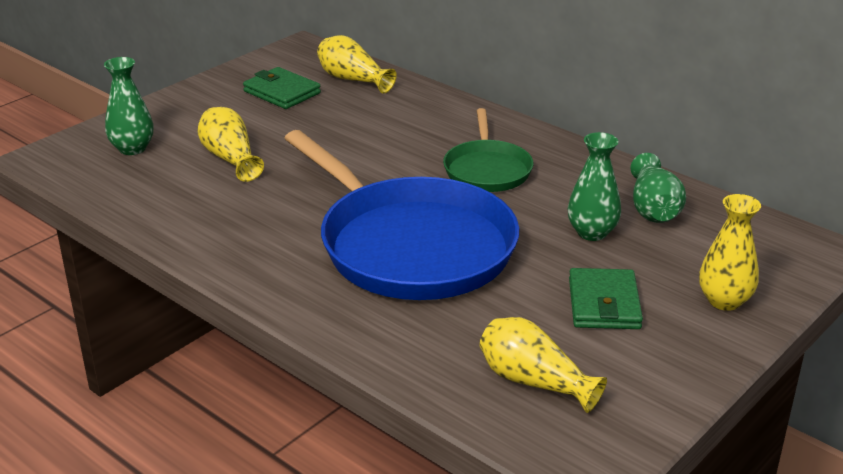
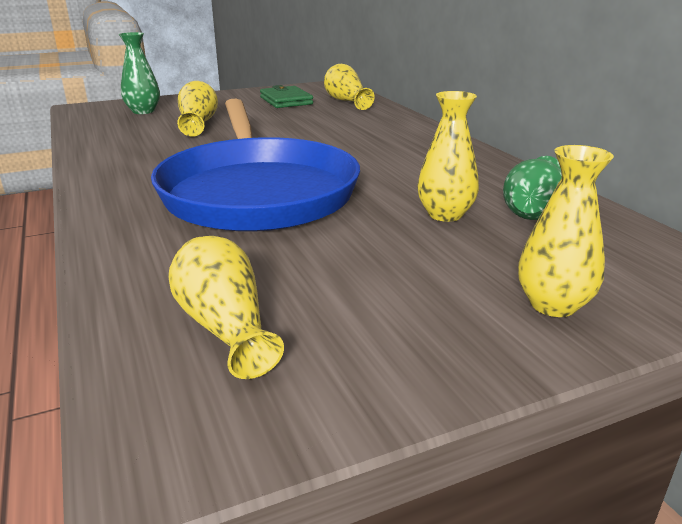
camera: 25 degrees right, 5 degrees down
green pan [443,108,533,192] -> none
green vase [568,132,621,241] -> yellow vase [417,91,479,222]
green wallet [569,268,643,329] -> none

